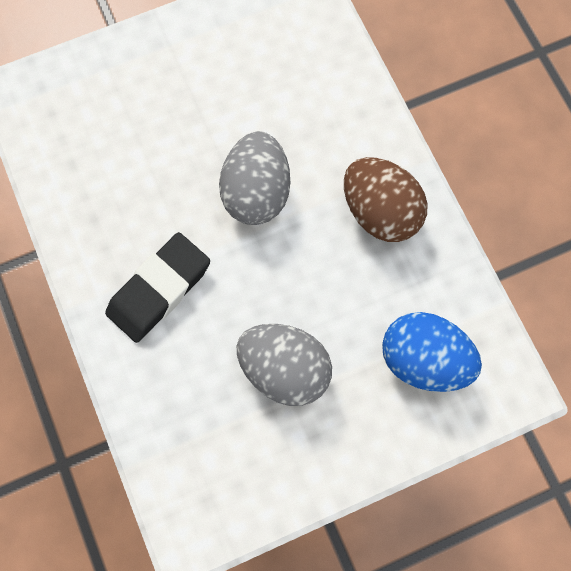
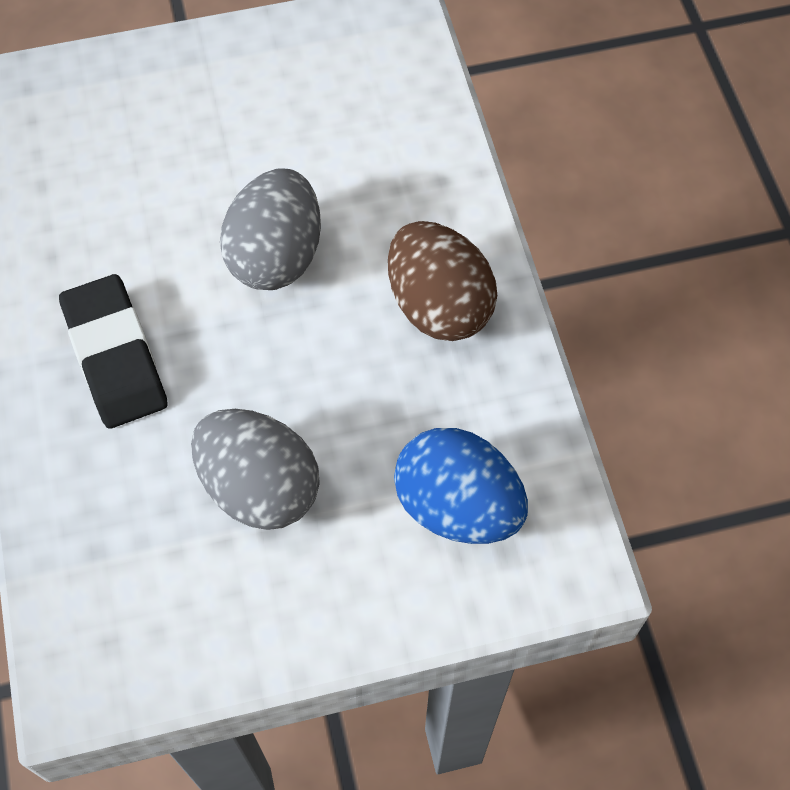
camera: 10 degrees right, 10 degrees down
black eraser [105,232,210,343] -> black eraser turned 75 degrees counterclockwise [59,274,168,428]

